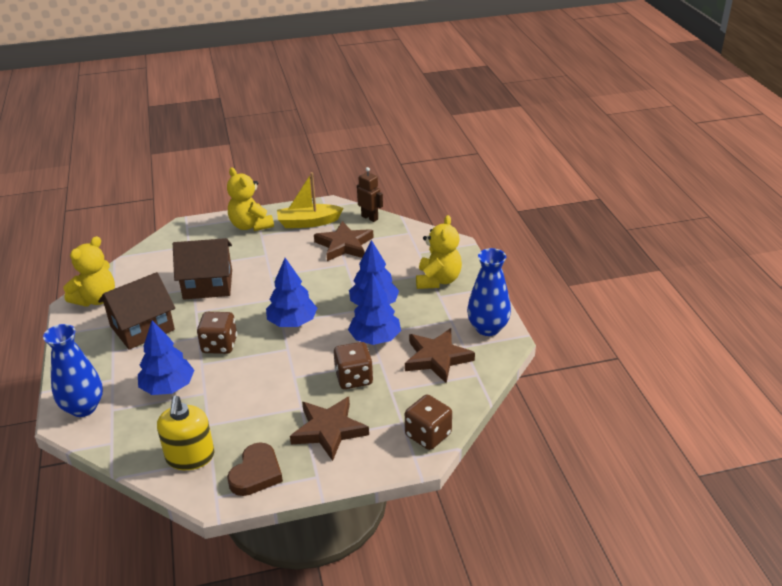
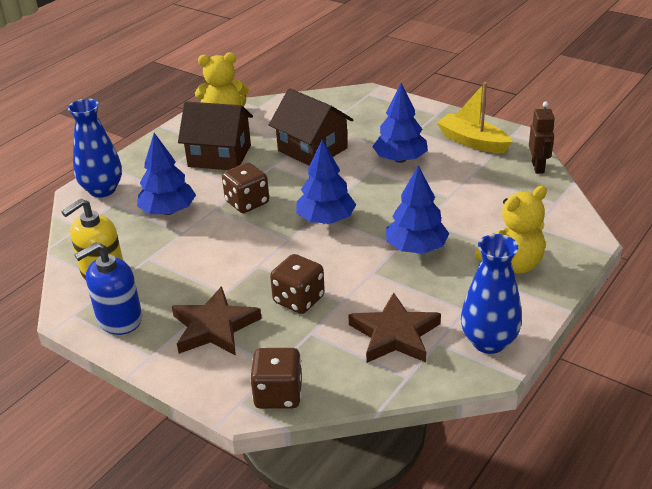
camera: 50 degrees right, 0 degrees up
yellow teddy bear [227,167,274,231] -> none
brown heart [227,442,283,496] -> blue soap dispenser [74,242,142,335]
brown star [314,221,374,261] -> none
blue tree [348,272,401,345] -> blue tree moved to [372,83,428,163]

